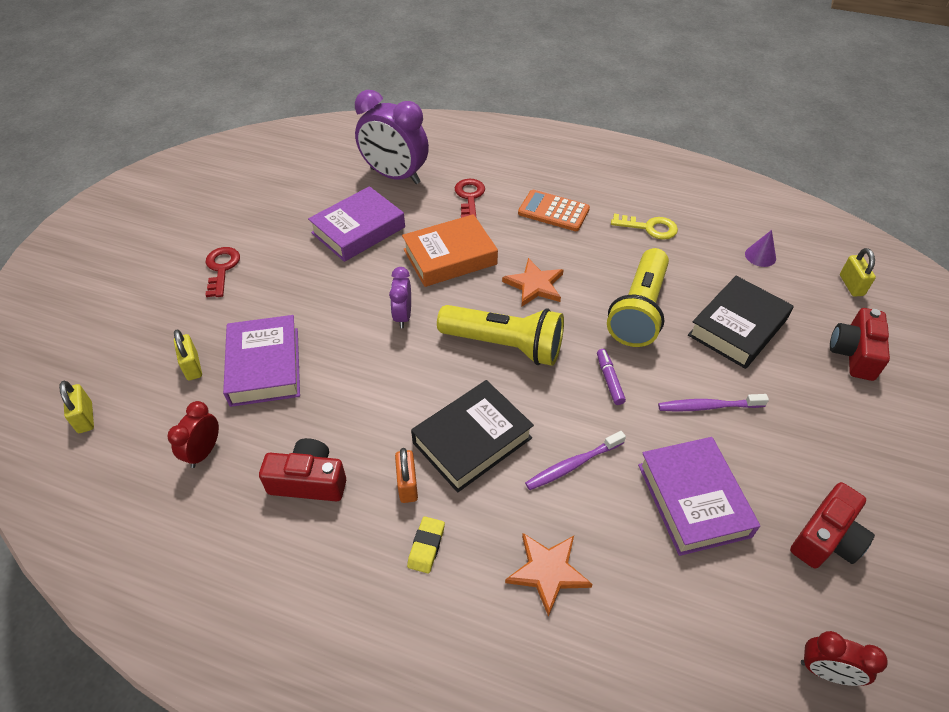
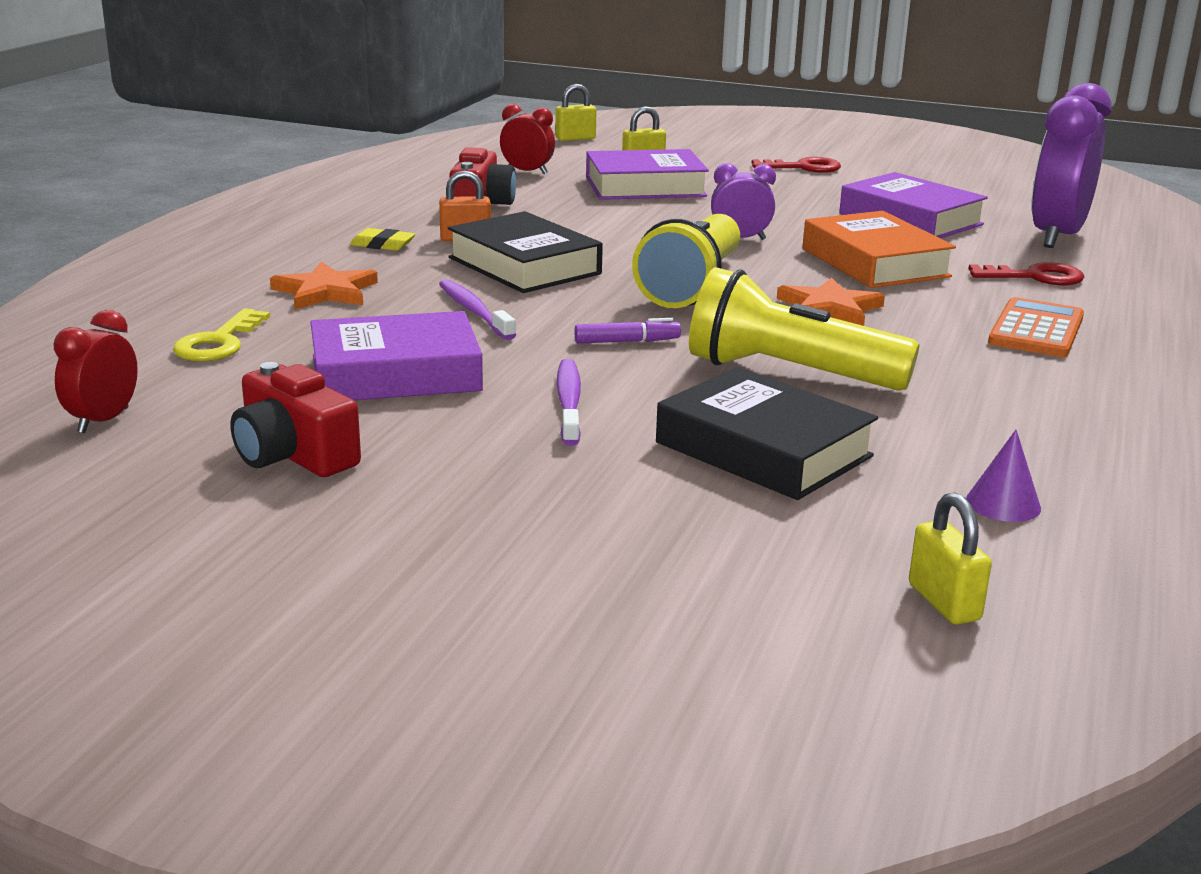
camera: 90 degrees right, 25 degrees down
yellow key [611,214,678,240] -> yellow key moved to [173,308,270,362]
red camera [830,308,890,381] -> none
yellow padlock [840,248,876,297] -> yellow padlock turned 75 degrees clockwise [909,492,992,625]

